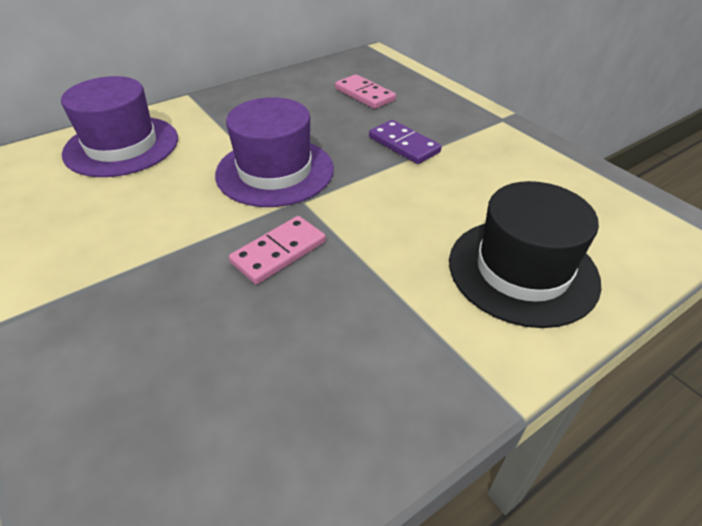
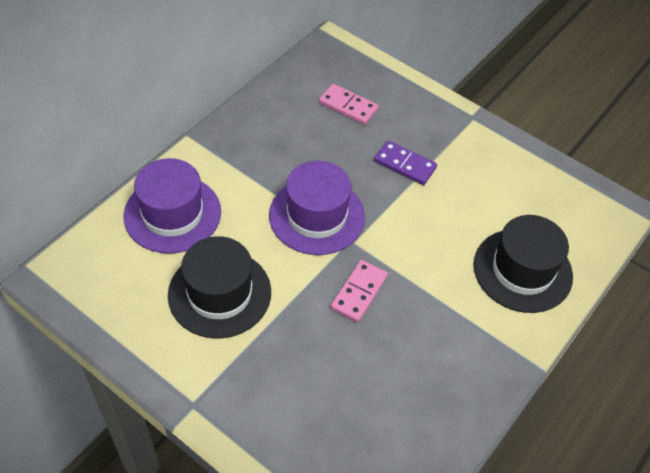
camera: 20 degrees left, 10 degrees up
none -> black hat [168,236,271,338]

